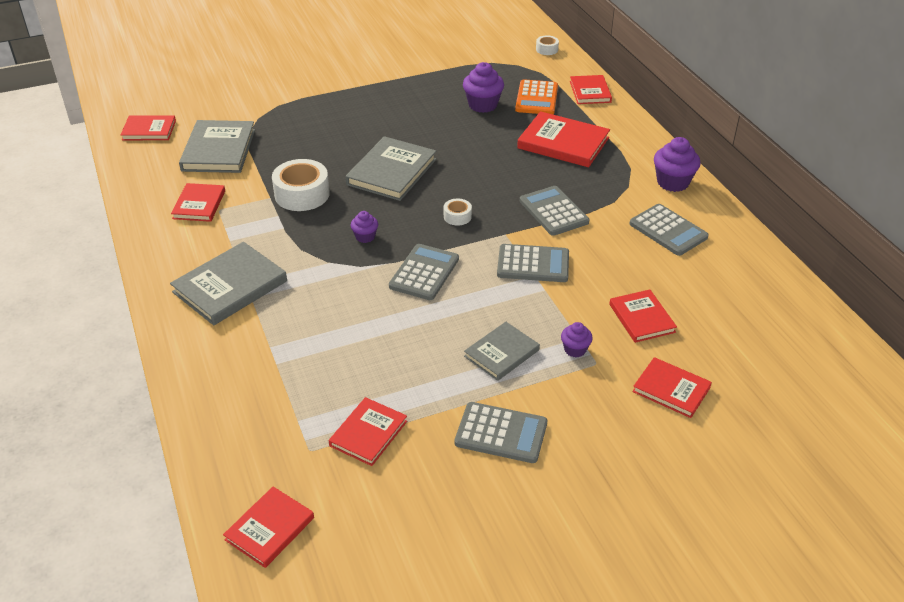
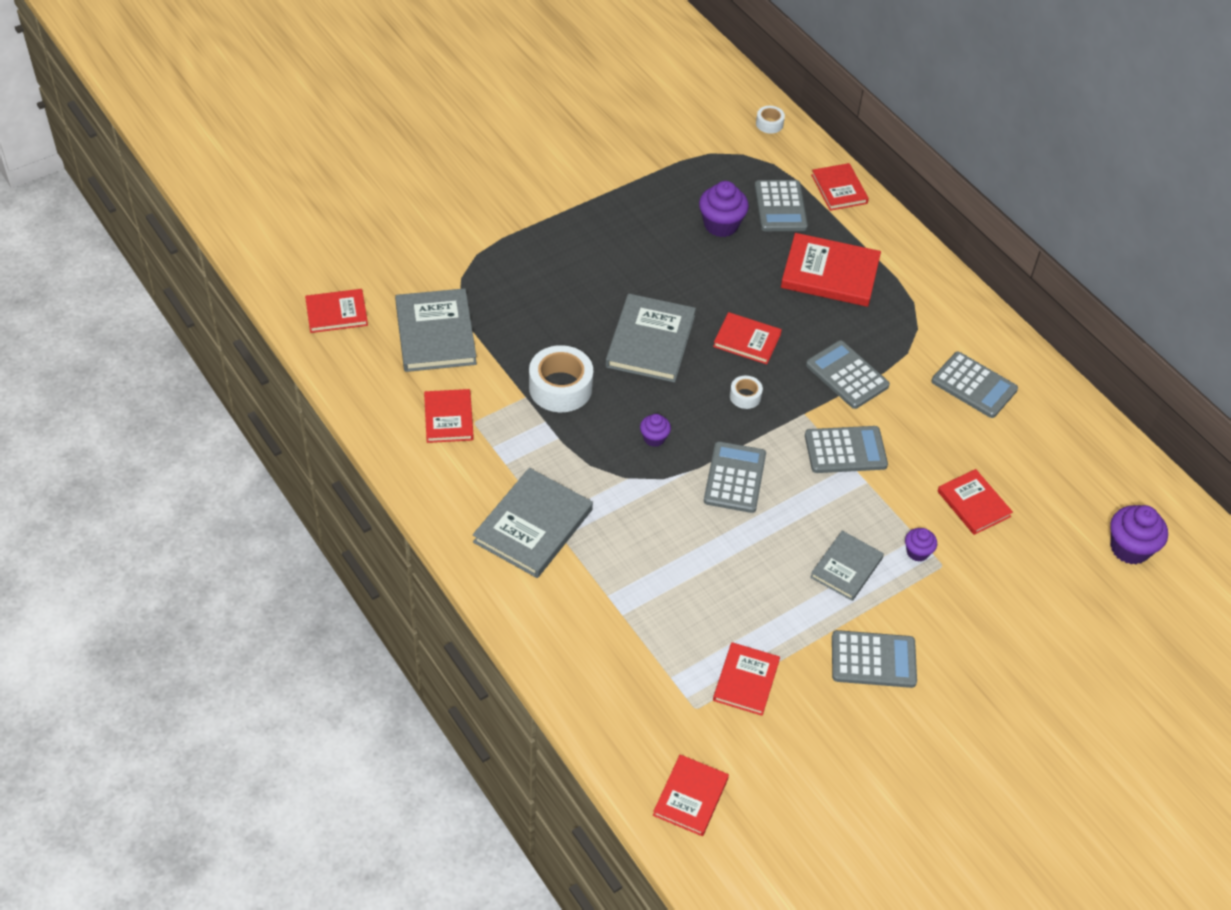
camera: 15 degrees left, 10 degrees up
orange calculator [515,79,558,114] -> grey calculator [755,180,808,231]
red book [632,357,712,418] -> red book moved to [713,312,782,364]
purple cupcake [654,137,701,192] -> purple cupcake moved to [1110,505,1168,564]

